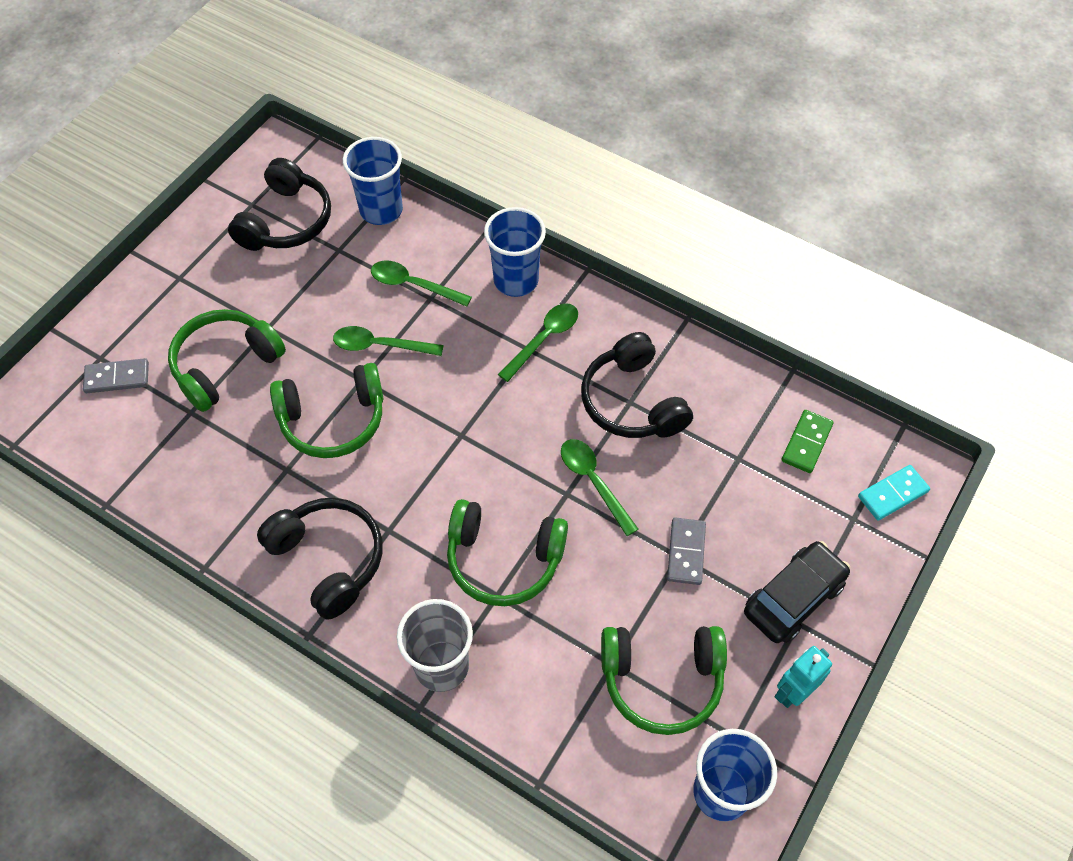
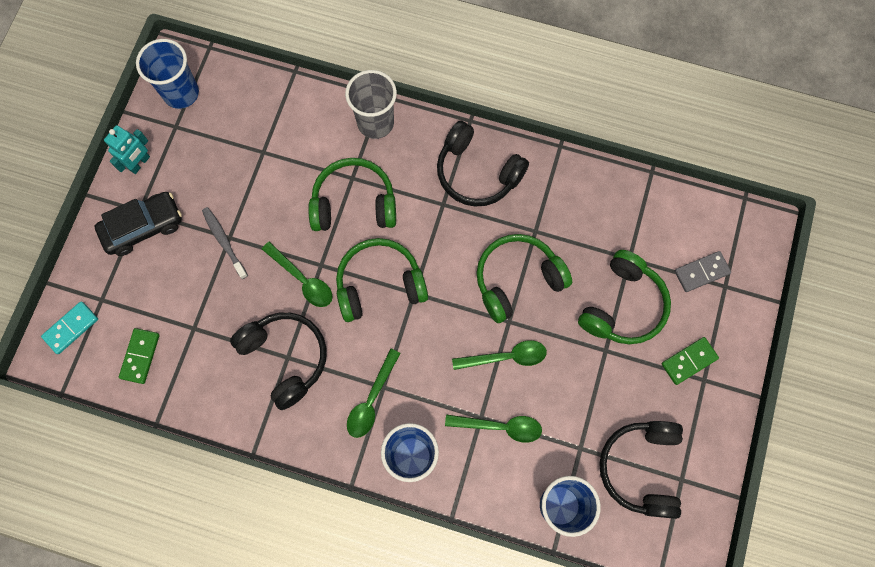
camera: 165 degrees right, 15 degrees up
green headphones [601,626,727,735] -> green headphones moved to [336,238,428,322]
grey domino [667,517,706,585] -> grey toothbrush [202,207,248,279]
black car [744,541,850,643] -> black car turned 150 degrees counterclockwise [95,192,182,256]
none -> green domino [661,337,719,385]

